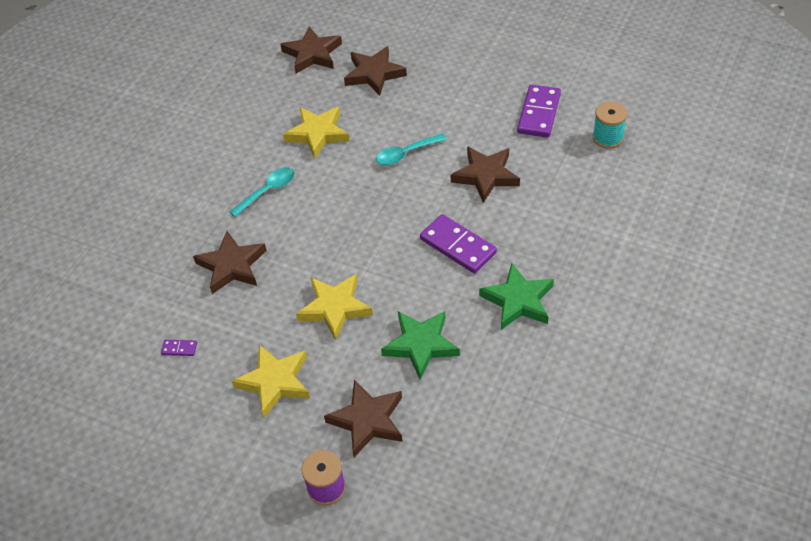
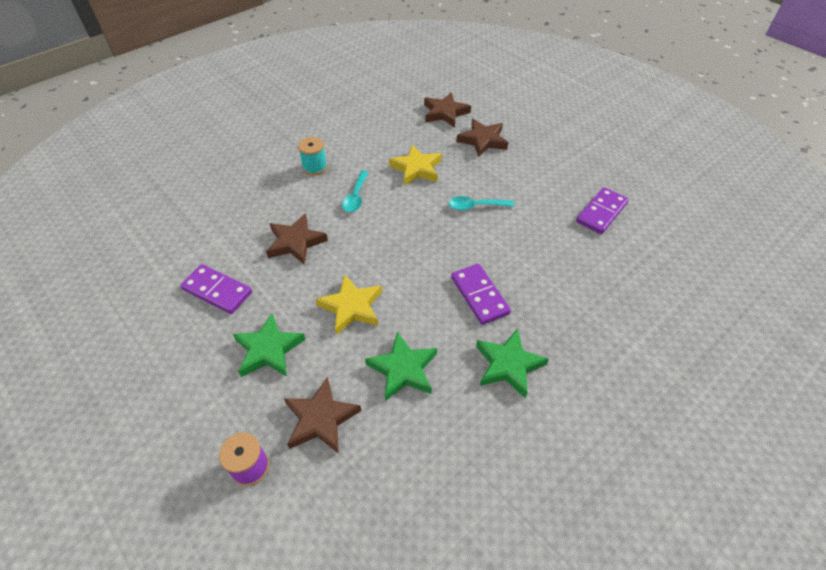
camera: 20 degrees right, 0 degrees up
purple domino [161,340,197,356] -> purple domino [180,264,252,314], size x2.27
turquoise spoon [230,167,295,217] -> turquoise spoon turned 120 degrees clockwise [342,170,369,212]
yellow star [232,345,310,418] -> green star [233,313,306,377]
brown star [451,146,520,203] -> none
turquoise spool [593,102,627,149] -> turquoise spool moved to [298,137,327,176]

